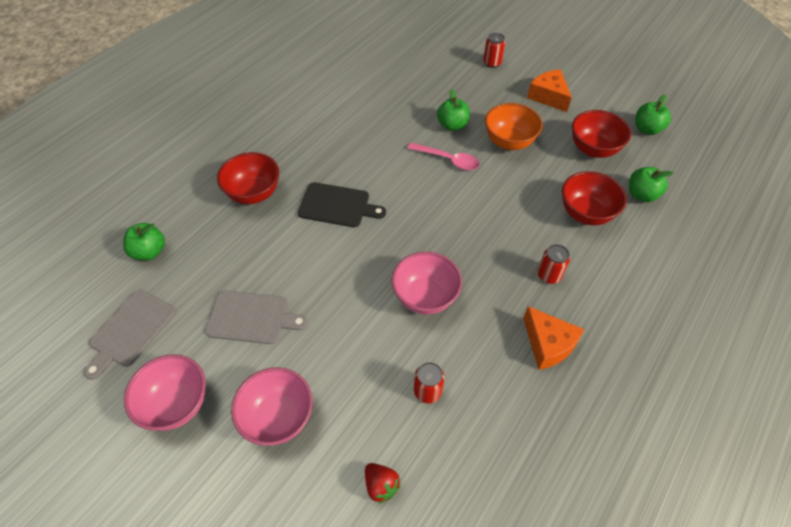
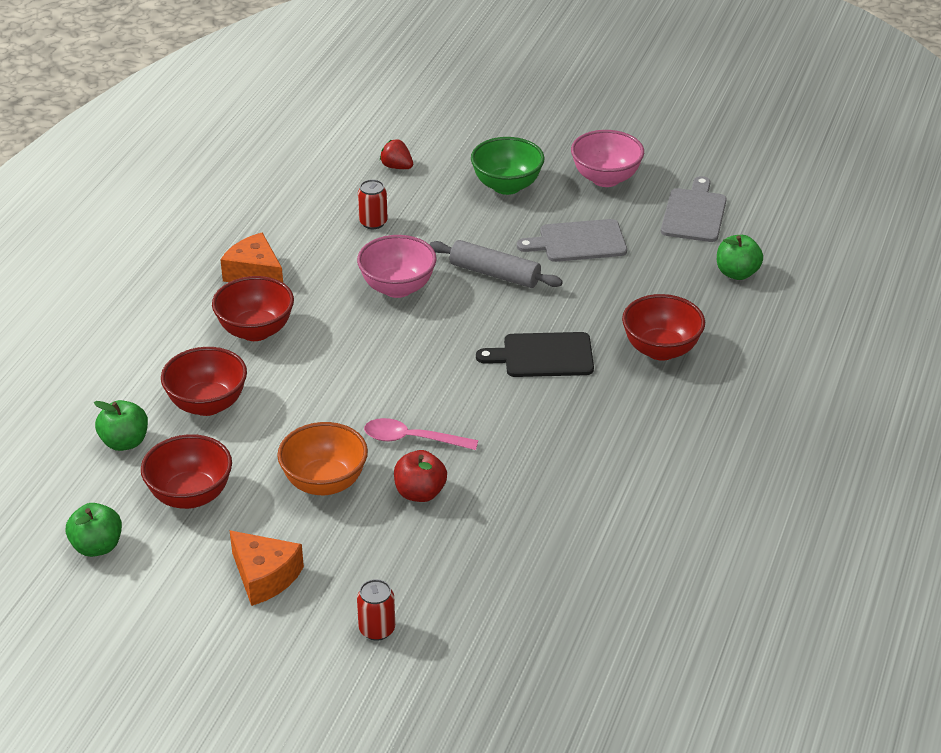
camera: 165 degrees right, 15 degrees down
pink bowl [231,367,313,446] -> green bowl [471,137,545,195]
green apple [437,89,470,131] -> red apple [394,450,447,502]
red can [538,244,570,284] -> red bowl [212,276,294,341]
none -> grey rolling pin [429,240,563,288]

